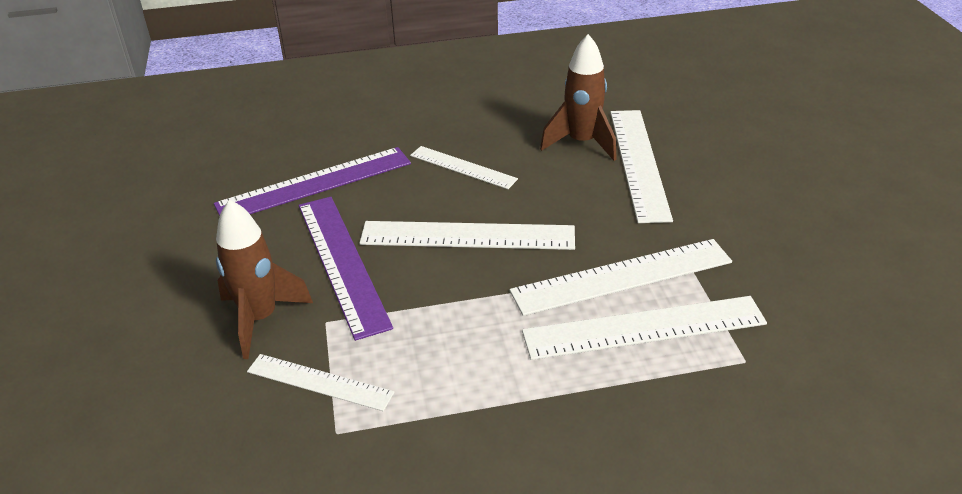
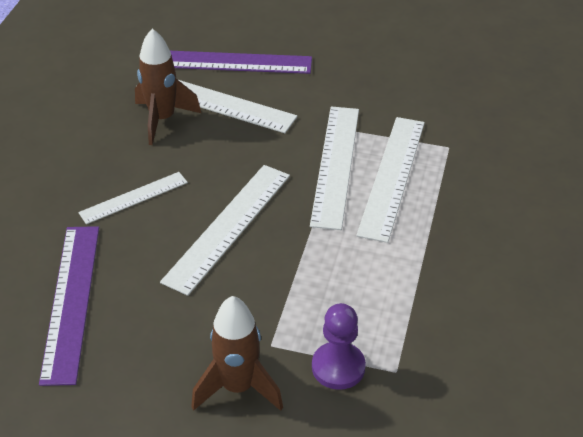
camera: 65 degrees left, 5 degrees up
white ruler [247,354,394,411] -> purple pawn [312,303,366,390]
purple ruler [299,197,393,341] -> purple ruler moved to [170,51,312,74]

